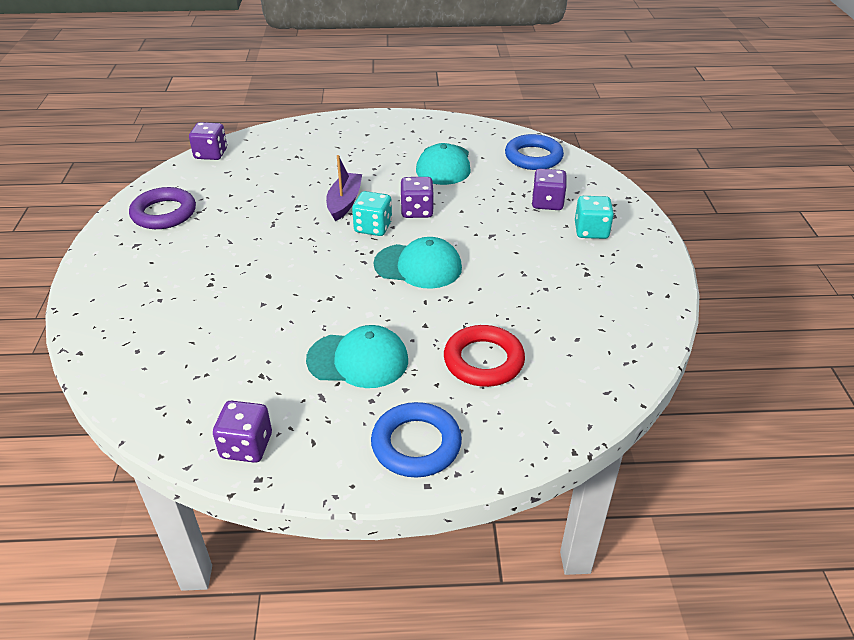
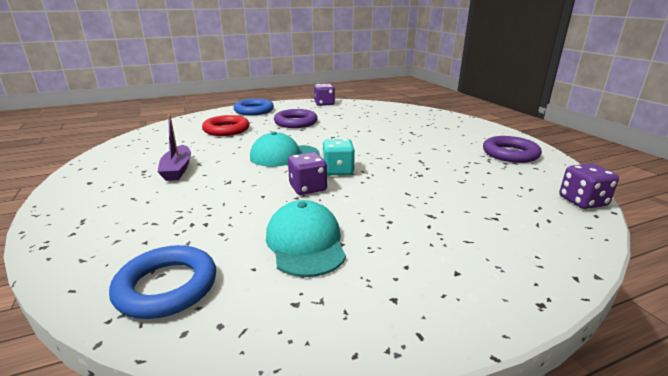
camera: 160 degrees right, 15 degrees down
turquoise cap [306,325,408,388] -> purple ring [274,109,318,128]
purple boat [326,155,362,221] -> purple boat moved to [158,115,191,181]
purple dice [532,169,567,210] -> none
turquoise dice [575,196,614,239] -> none

